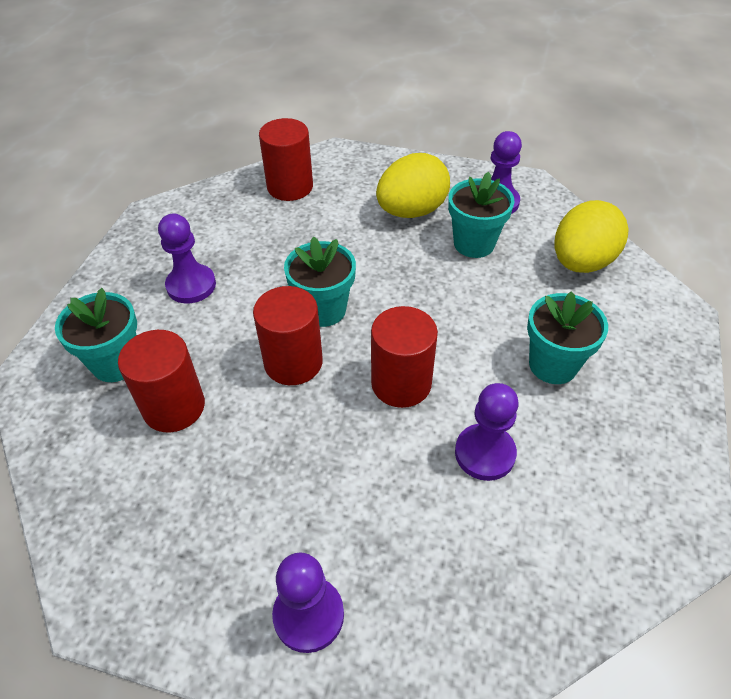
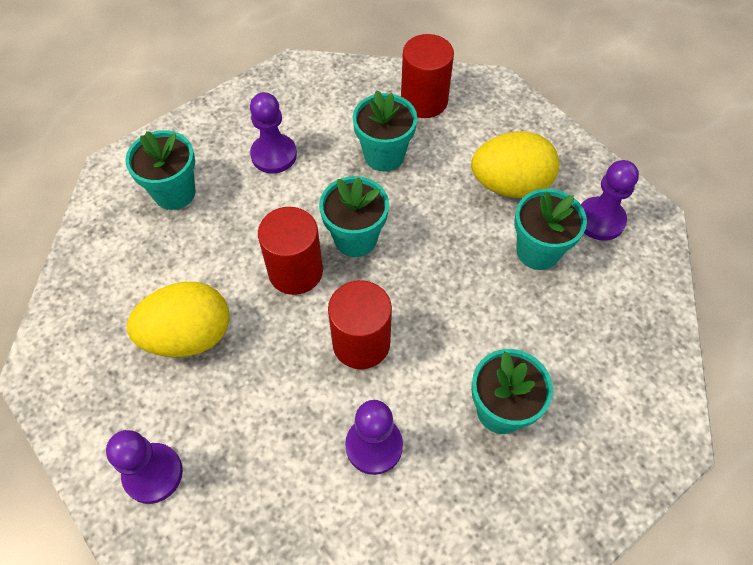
camera: 35 degrees right, 10 degrees up
red cylinder [118,330,205,433] -> none
yellow egg [555,200,629,273] -> yellow egg moved to [127,282,229,357]
none -> turquoise flower pot [353,90,417,172]

